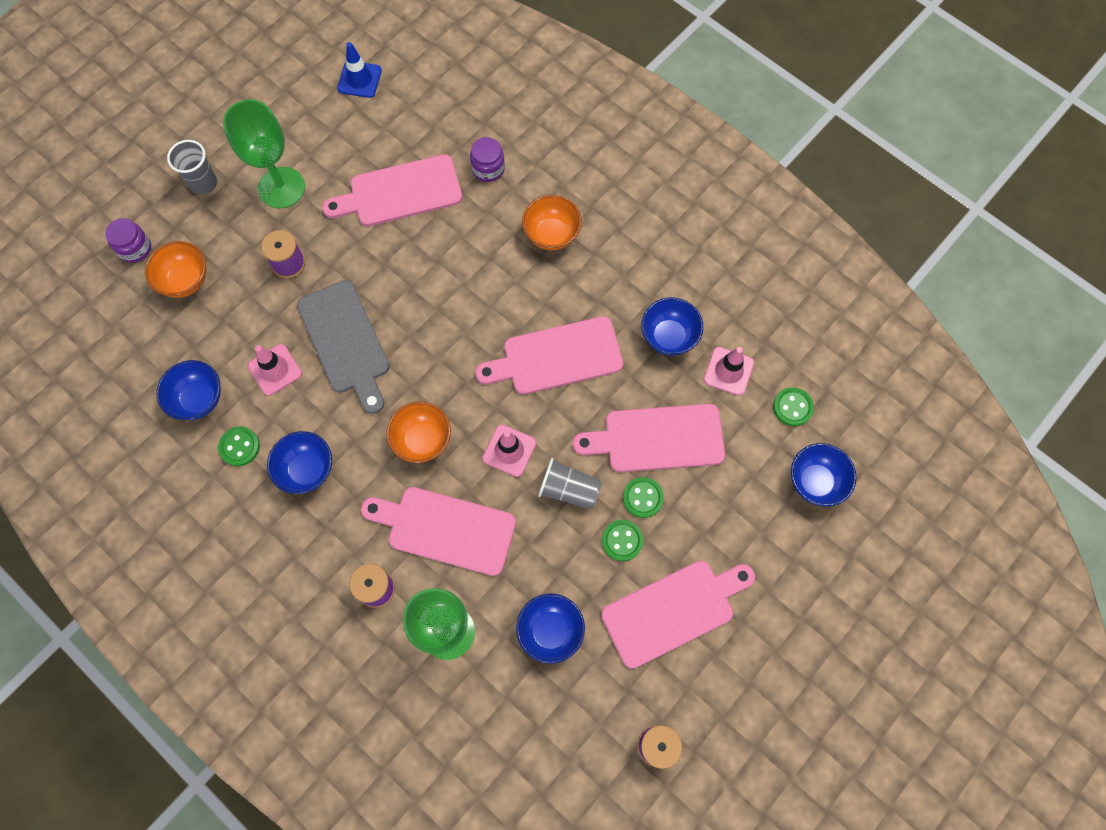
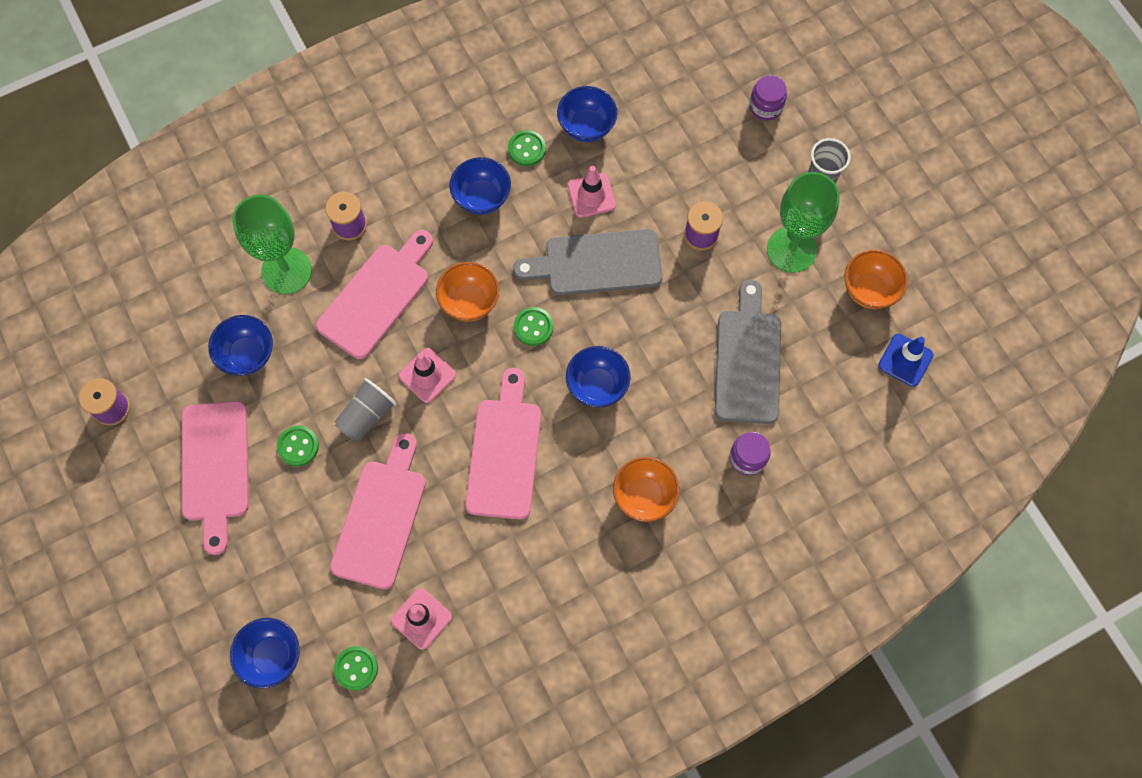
camera: 110 degrees right, 0 degrees up
orange bowl [145,241,206,298] -> orange bowl moved to [844,250,908,309]
pink cutting board [322,154,463,226] -> grey cutting board [715,279,781,424]
green button [623,477,664,518] -> green button moved to [514,307,553,346]
blue bowl [641,298,703,356] -> blue bowl moved to [566,346,631,408]

